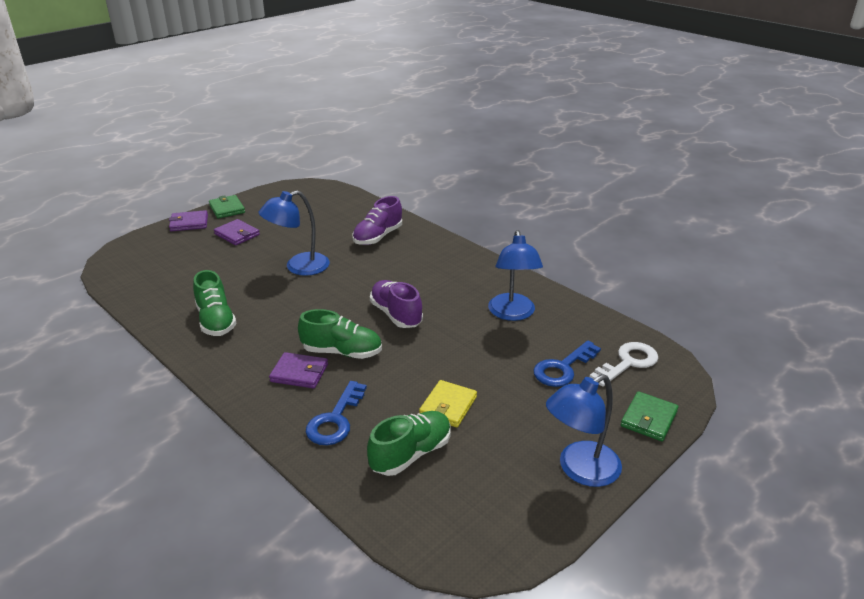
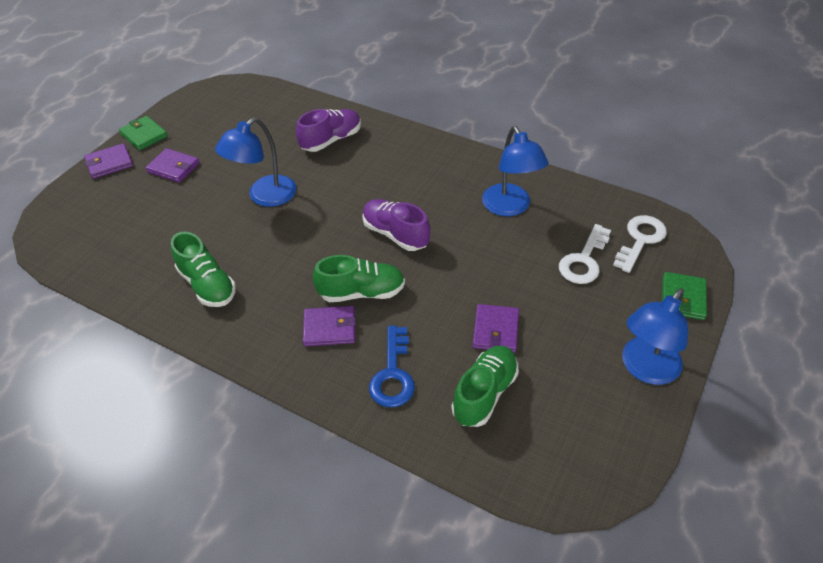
camera: 15 degrees left, 15 degrees up
purple shoe [352,196,402,245] -> purple shoe turned 150 degrees counterclockwise [296,109,361,152]
yellow wallet [419,380,477,427] -> purple wallet [473,304,519,353]
blue key [534,340,601,387] -> white key [559,224,611,284]

